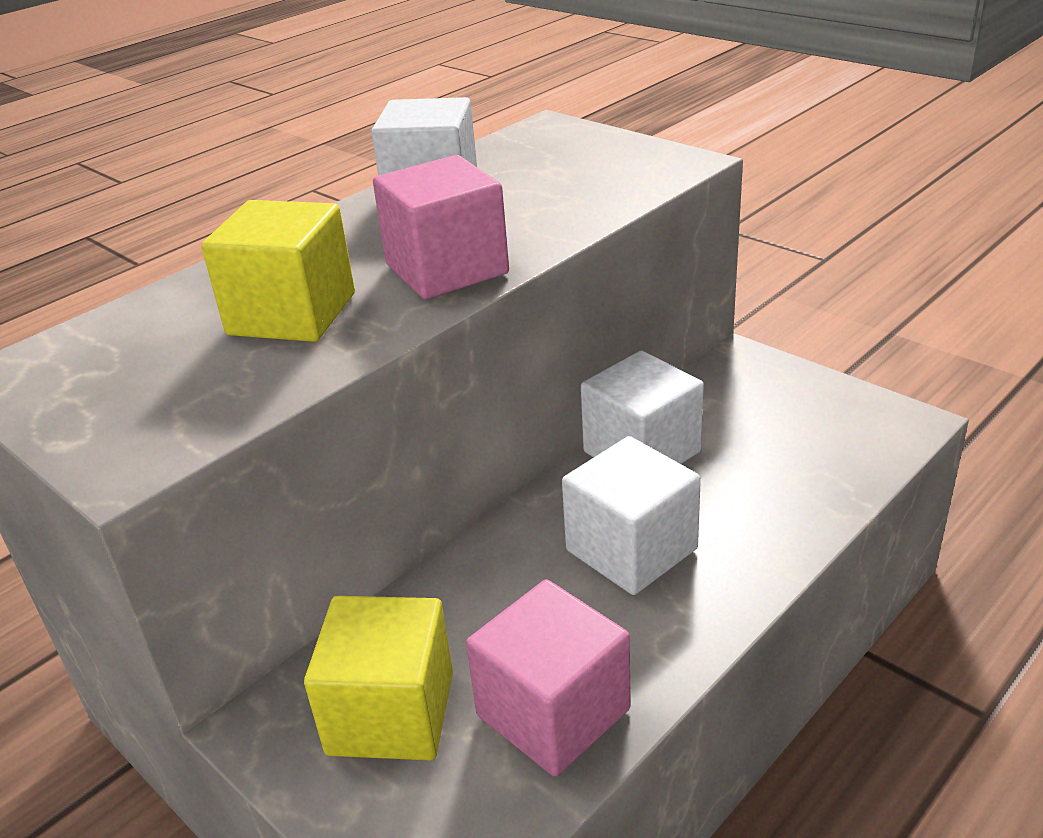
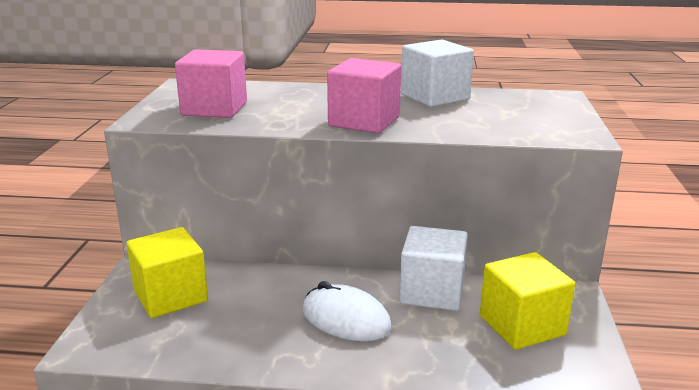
camera: 50 degrees right, 10 degrees down
yellow cube [201,200,355,342] -> yellow cube moved to [480,252,575,350]
pink cube [466,579,631,776] -> pink cube moved to [175,49,247,118]
white cube [562,436,701,595] -> white mouse [303,281,392,341]

